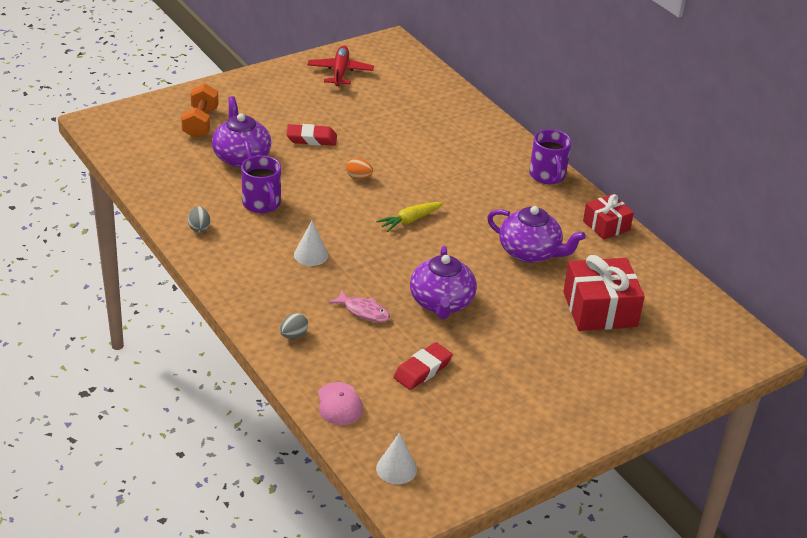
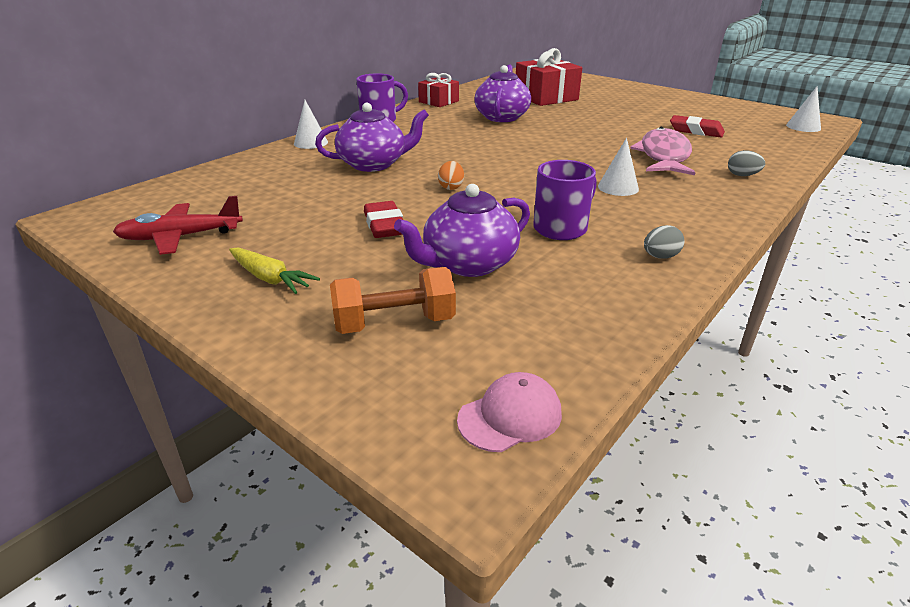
camera: 105 degrees left, 5 degrees down
pink cap [318,382,363,425] -> pink cap moved to [457,372,562,452]
pink fish [329,290,390,322] -> pink fish [630,127,696,175], size x1.83
yellow carrot [376,202,443,232] -> yellow carrot moved to [229,247,320,294]
purple teapot [410,246,477,319] -> purple teapot moved to [315,103,429,172]
none -> white cone [294,100,328,149]

